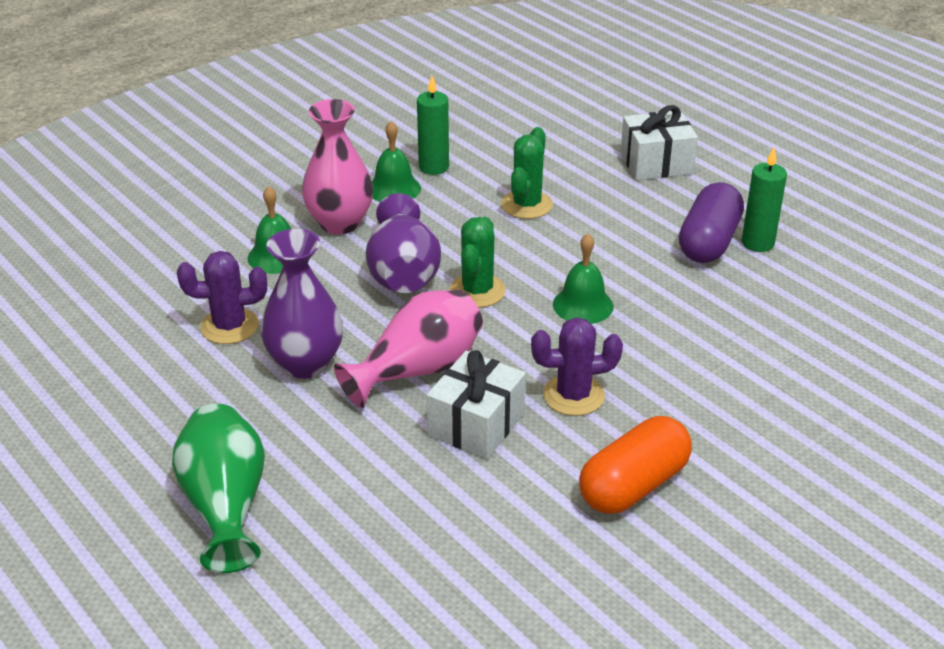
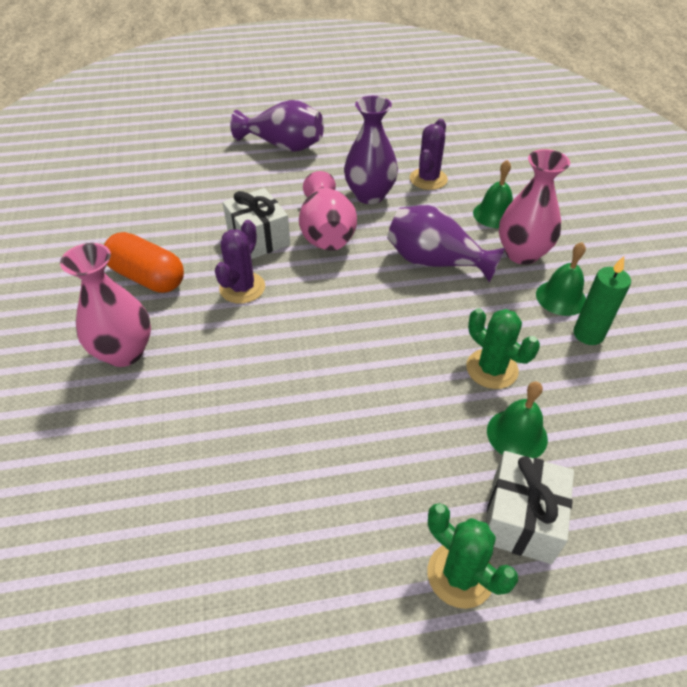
camera: 120 degrees right, 10 degrees up
green vase [172,404,265,573] -> purple vase [230,100,324,152]
green cactus [449,217,506,308] -> green cactus moved to [428,503,518,609]
green bell [553,234,614,324] -> green bell moved to [487,382,548,458]
orange capsule [579,416,692,514] -> orange capsule turned 45 degrees counterclockwise [104,232,184,293]
purple capsule [679,182,744,263] -> none
green candle [742,147,787,252] -> none
none -> pink vase [60,243,151,367]

